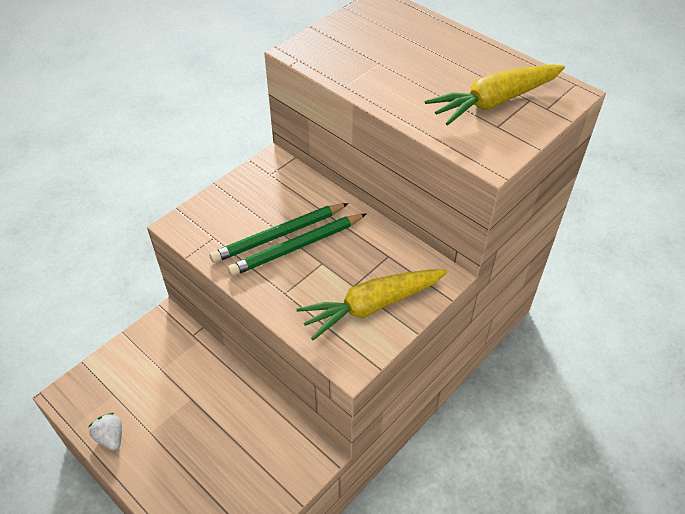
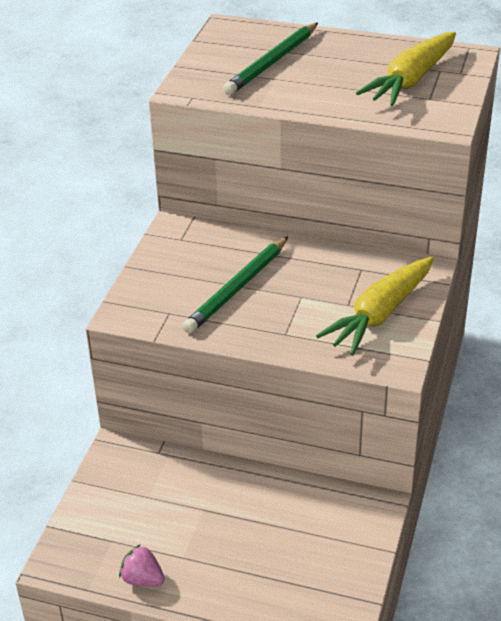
camera: 25 degrees left, 10 degrees down
white strawberry [88,413,122,451] -> pink strawberry [119,544,165,586]
green pencil [228,213,367,276] -> green pencil moved to [223,23,318,95]

